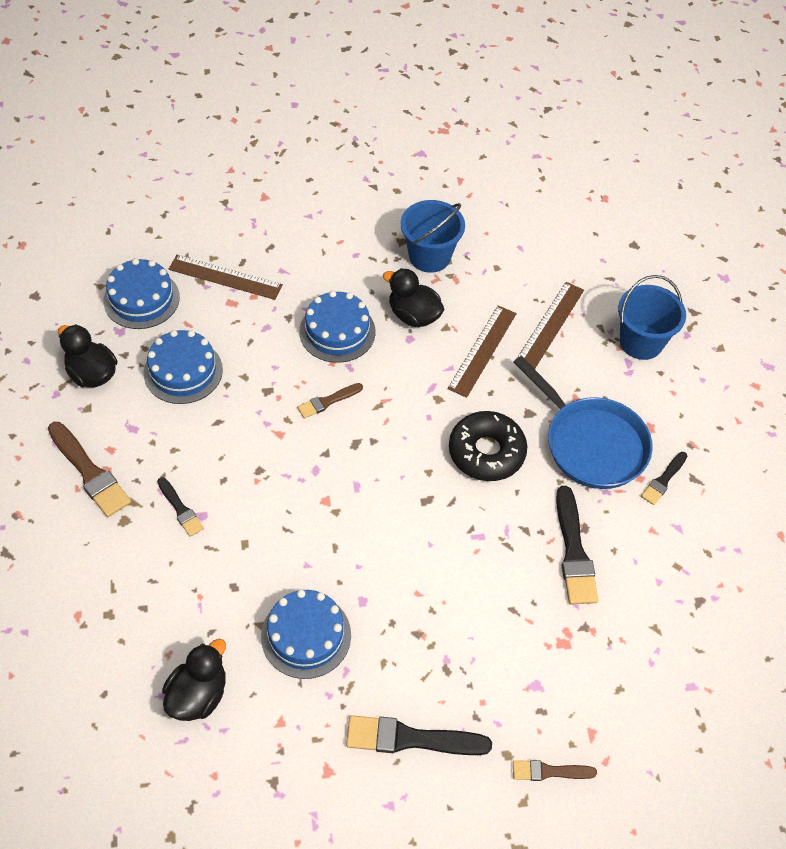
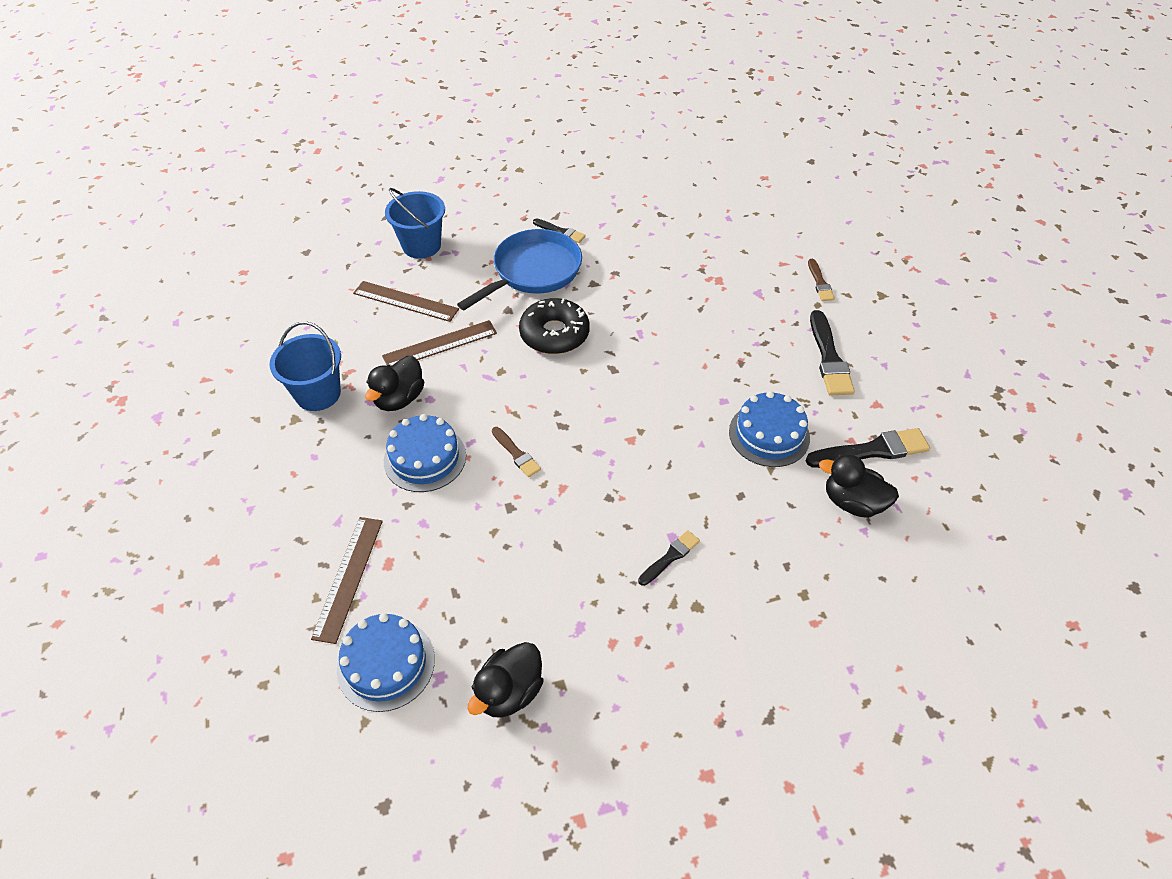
camera: 95 degrees left, 5 degrees down
brown brush [48,422,131,517] -> none
blue cake [144,330,223,404] -> none
brown ruler [448,306,517,398] -> brown ruler turned 45 degrees counterclockwise [382,320,497,366]
black brush [556,486,598,605] -> black brush moved to [806,428,930,468]

